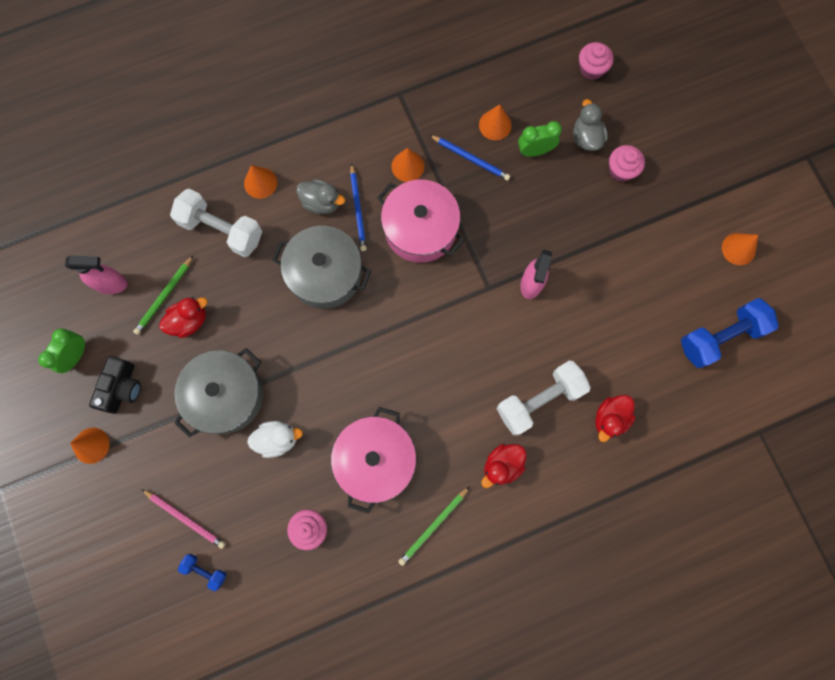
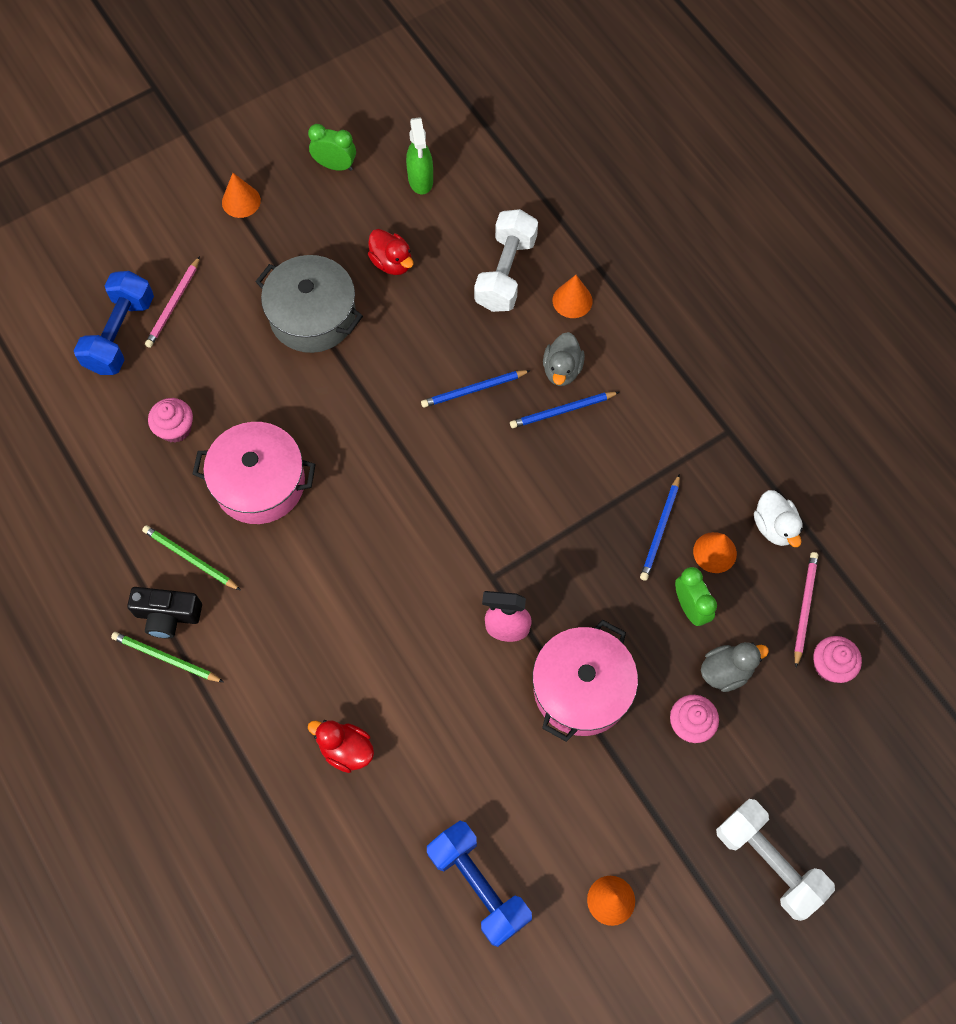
camera: 80 degrees right, 10 degrees down
pink spray bottle [65,255,128,294] -> green spray bottle [406,117,433,194]
black camera [89,356,141,414] -> black camera moved to [127,587,202,638]
green pencil [133,256,193,335] -> green pencil moved to [111,632,224,682]
blue dumbbell [178,554,226,591] -> blue dumbbell [74,271,154,375], size x2.06
white duck [247,421,303,458] -> white duck moved to [754,490,803,547]
grey pot [272,226,371,309] -> blue pencil [421,370,531,408]
pink pot [377,180,465,263] -> pink pot moved to [532,620,638,742]
orange cone [391,148,425,182] -> none
red duck [481,444,527,488] -> none
white dumbbell [497,361,591,436] -> white dumbbell moved to [716,799,835,921]
none -> pink pencil [794,552,818,667]

